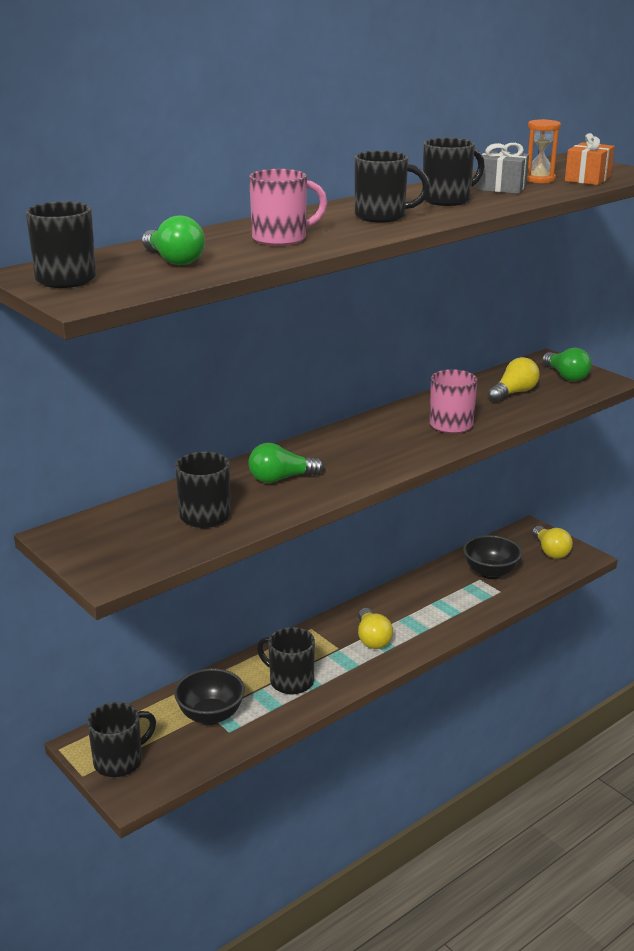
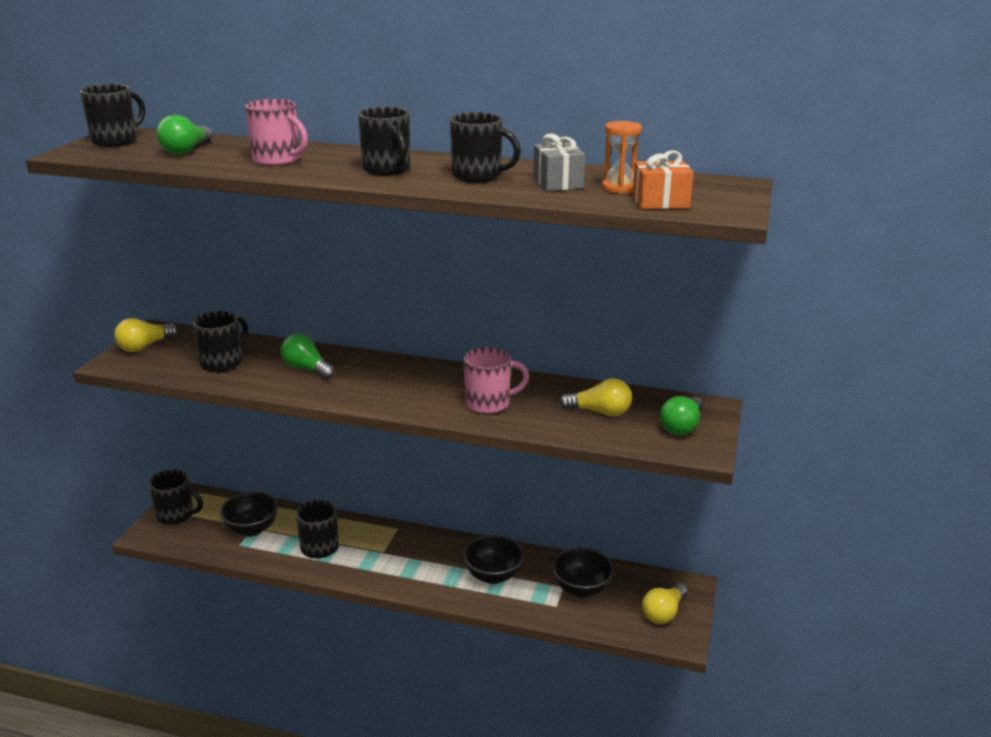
camera: 55 degrees right, 0 degrees up
yellow light bulb [358,608,393,649] -> yellow light bulb moved to [114,318,178,352]
none -> black bowl [463,535,524,584]

